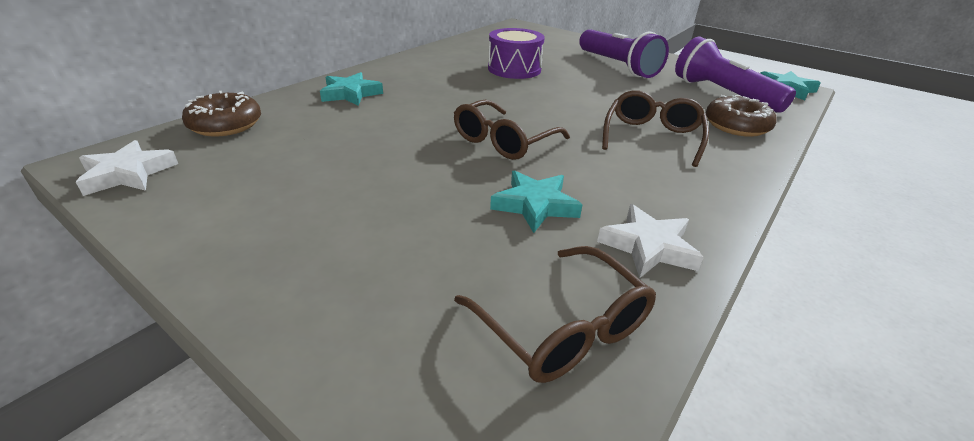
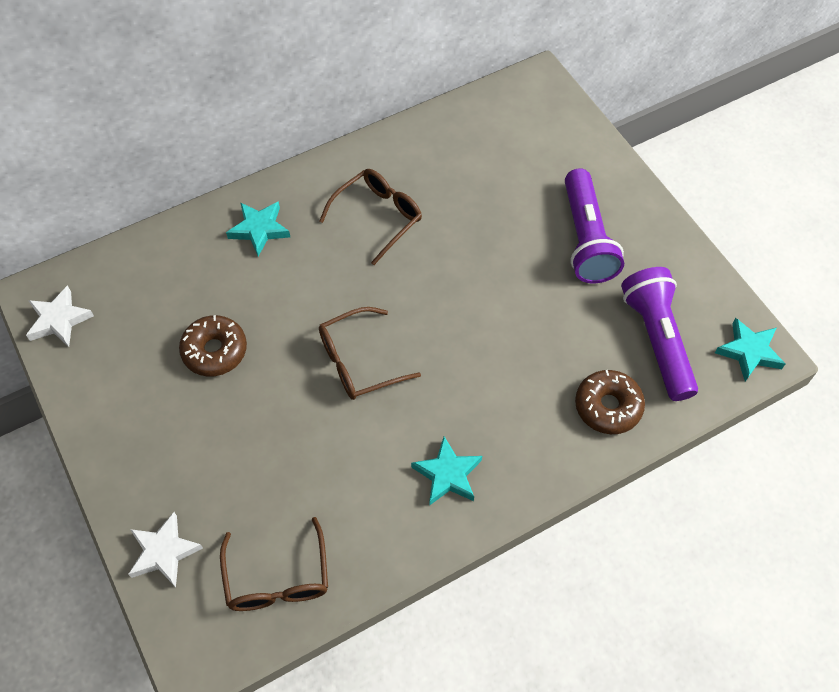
camera: 25 degrees right, 25 degrees up
brown donut [182,91,261,137] -> brown donut moved to [179,315,247,376]
purple drum [488,28,545,79] -> none
turquoise star [490,170,582,233] -> turquoise star moved to [411,436,482,506]
white star [597,204,704,278] -> white star moved to [128,512,203,587]
brown glasses [602,90,709,167] -> brown glasses moved to [319,169,422,265]

